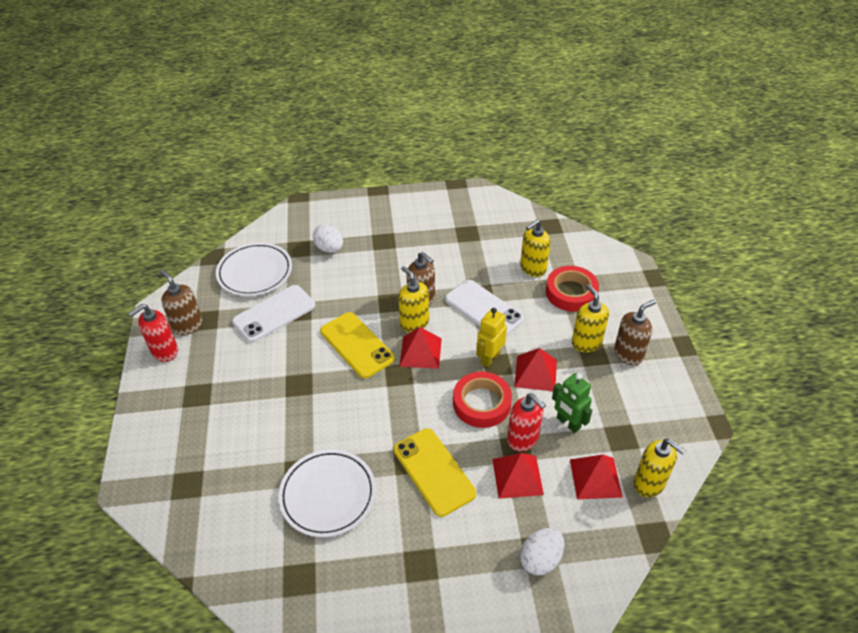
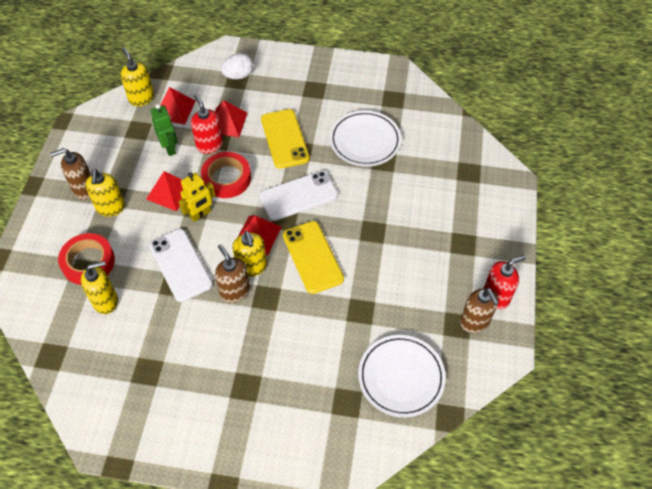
camera: 165 degrees left, 10 degrees up
white phone [232,285,315,343] -> white phone moved to [259,171,338,221]
white egg [313,224,343,253] -> none

